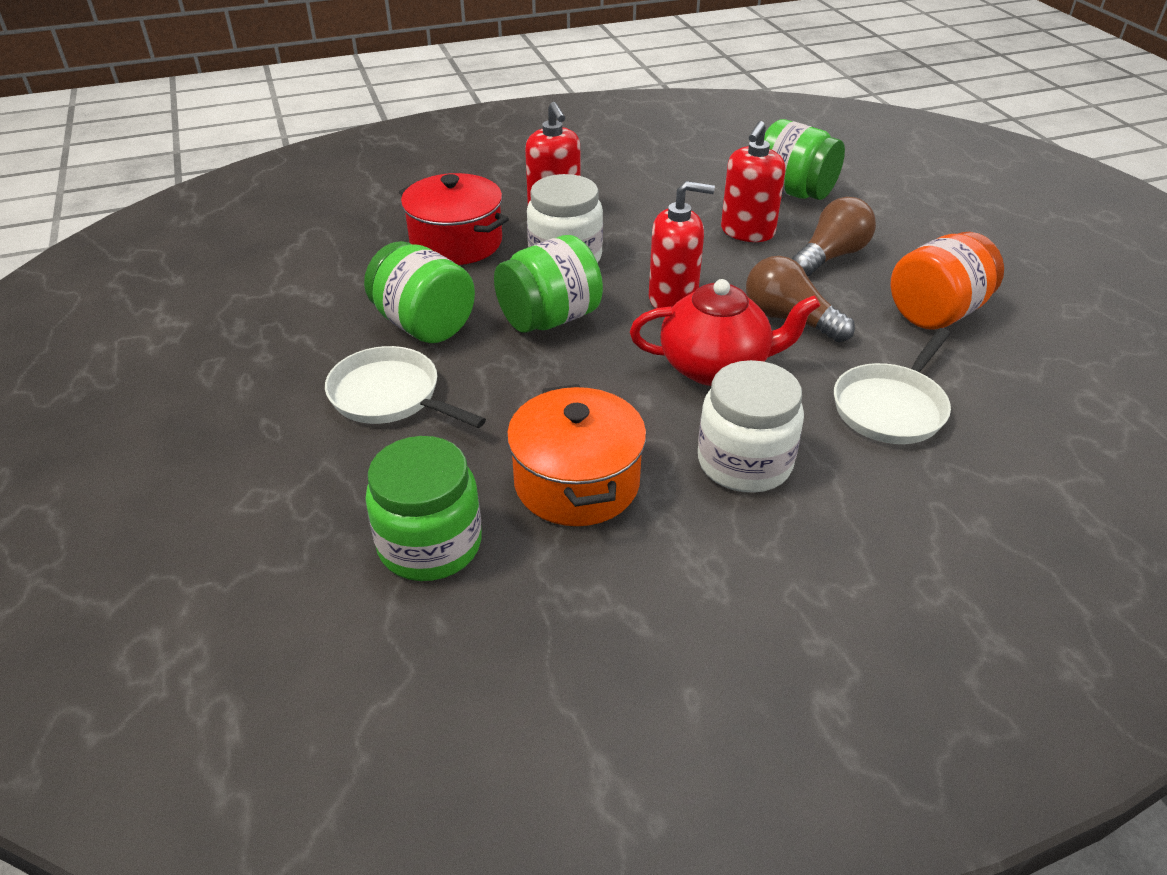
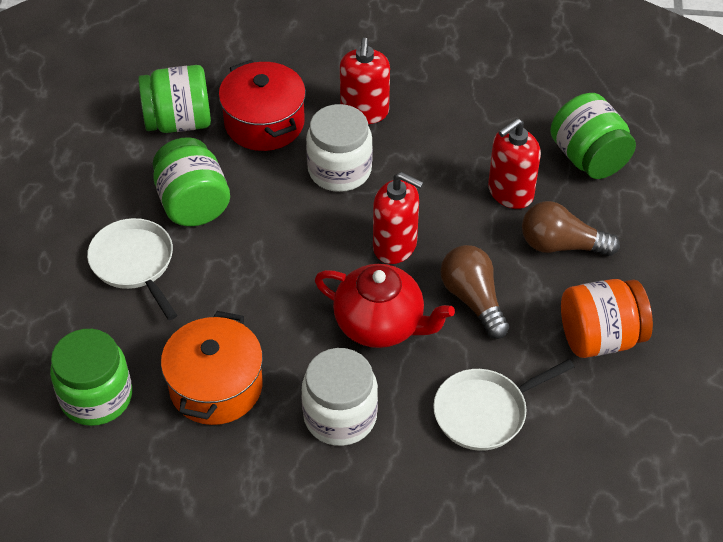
camera: 25 degrees right, 10 degrees up
green jar [494,235,603,333] -> green jar moved to [138,65,211,133]
brown light bulb [792,197,876,276] -> brown light bulb turned 150 degrees counterclockwise [522,201,620,256]

